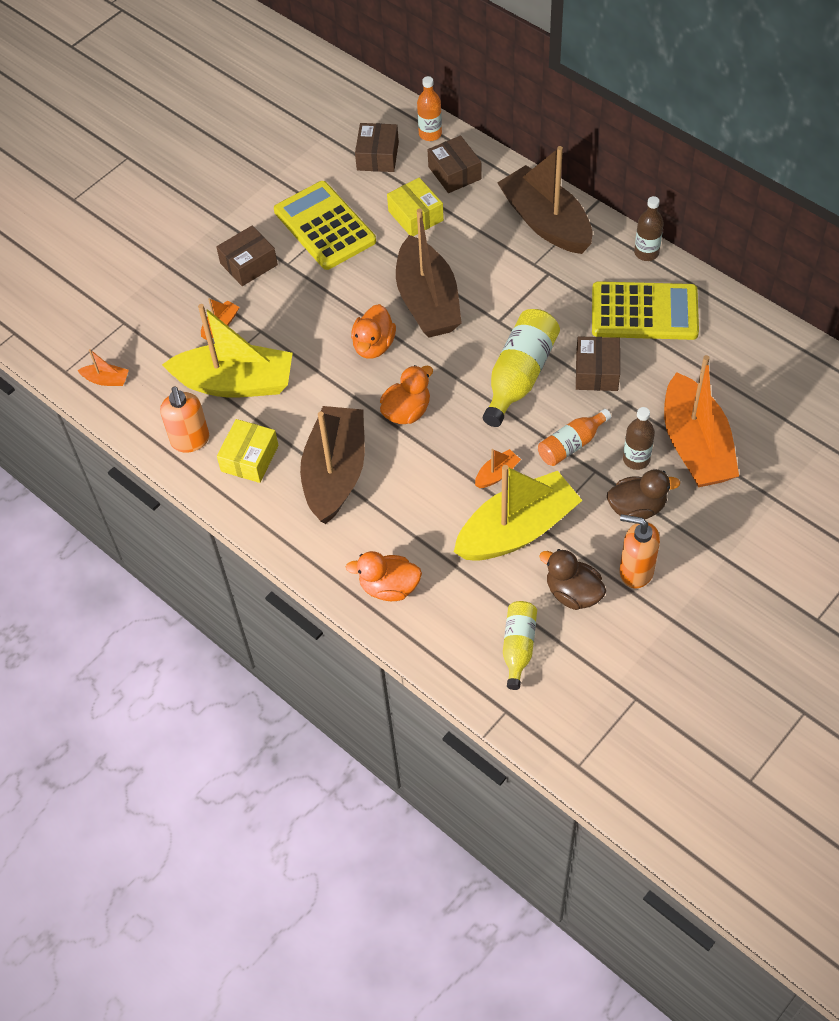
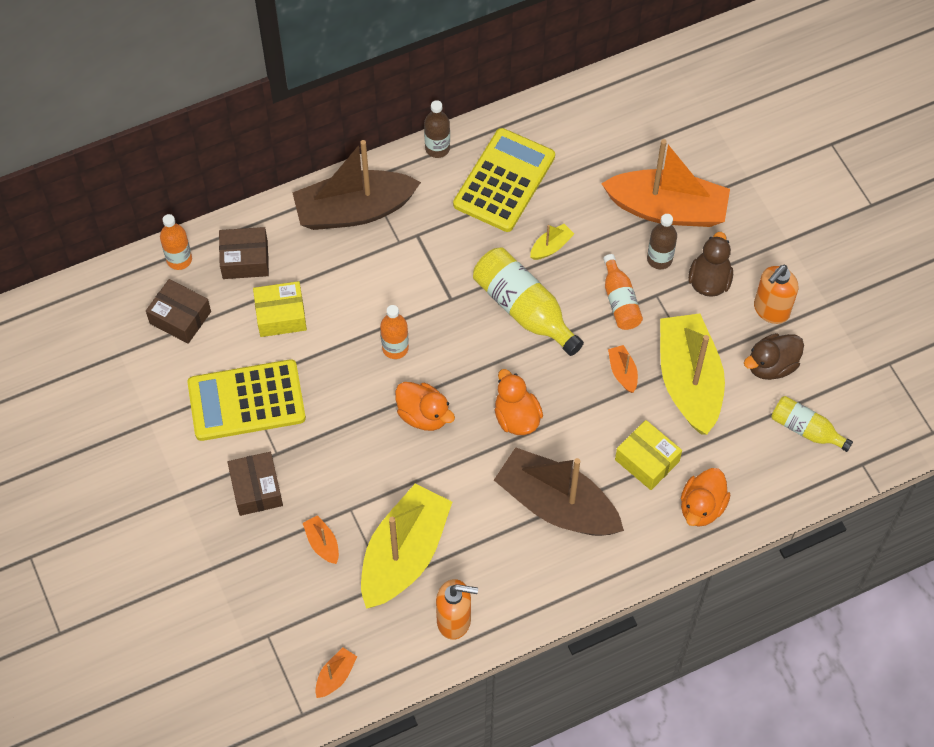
camera: 70 degrees left, 5 degrees up
yellow box [217,419,279,483] -> yellow box moved to [615,420,682,490]
brown boat [396,208,462,338] -> orange bottle [380,305,409,359]
brown box [576,336,620,391] -> yellow boat [530,224,574,260]

